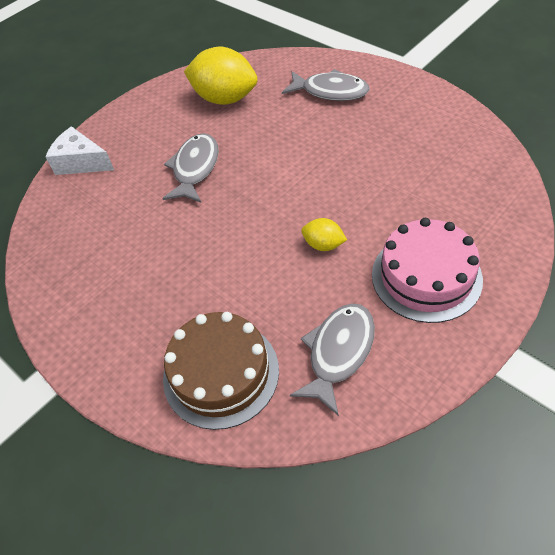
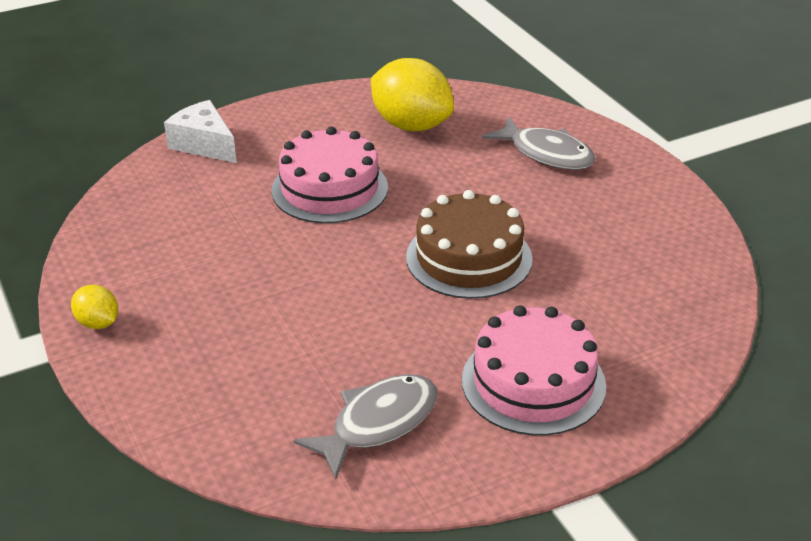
camera: 15 degrees right, 15 degrees down
grey fish [162,133,219,203] -> pink cake [271,126,388,223]
brown cake [163,312,279,430] -> brown cake moved to [406,190,533,299]
yellow lemon [301,218,347,251] -> yellow lemon moved to [71,285,118,329]

